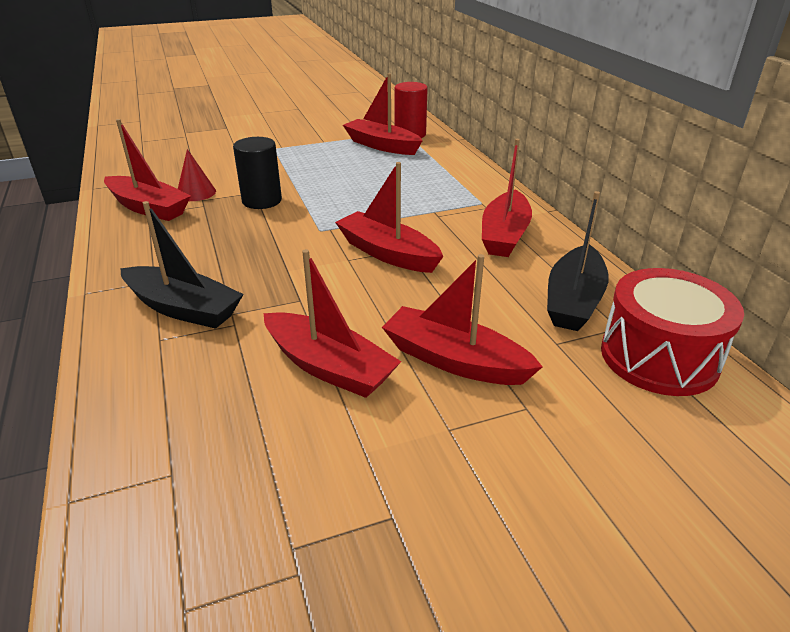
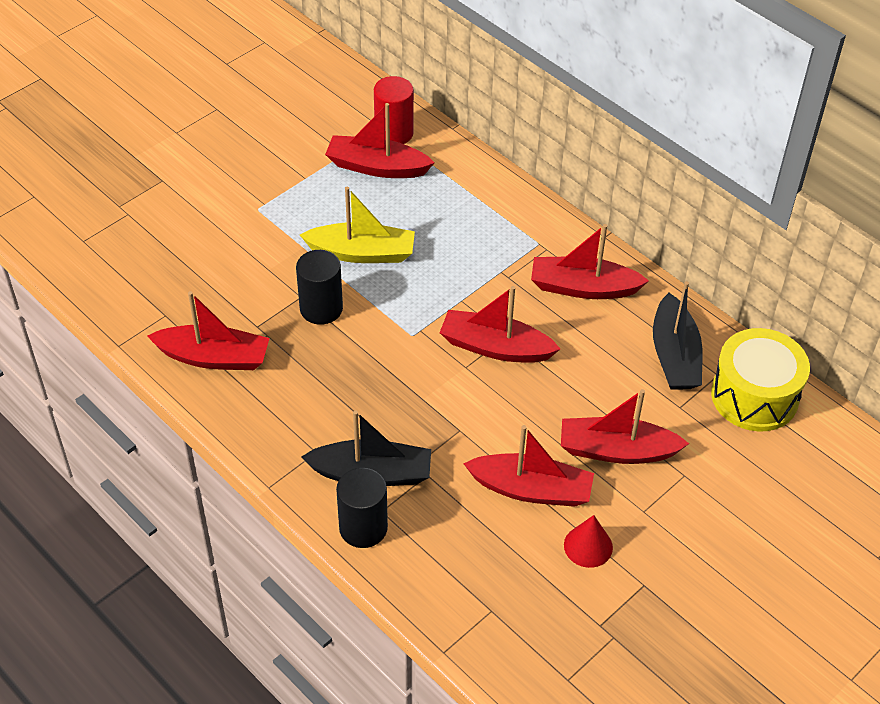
camera: 25 degrees left, 15 degrees up
red cone [178,149,216,201] -> red cone moved to [564,515,613,568]
red boat [482,139,532,257] -> red boat turned 105 degrees clockwise [531,224,649,299]
red drum [601,268,744,396] -> yellow drum [711,328,810,432]
none -> yellow boat [300,187,415,263]
none -> black cylinder [336,468,388,548]

